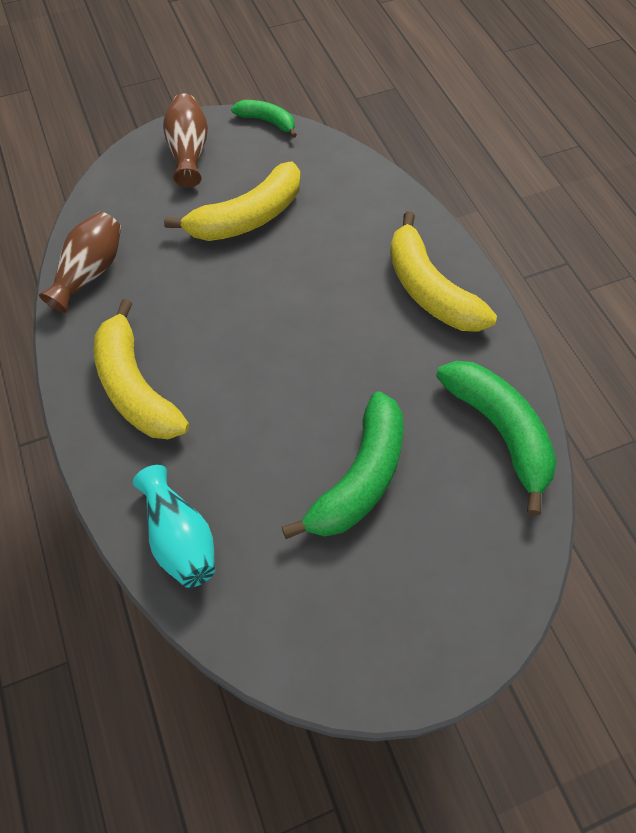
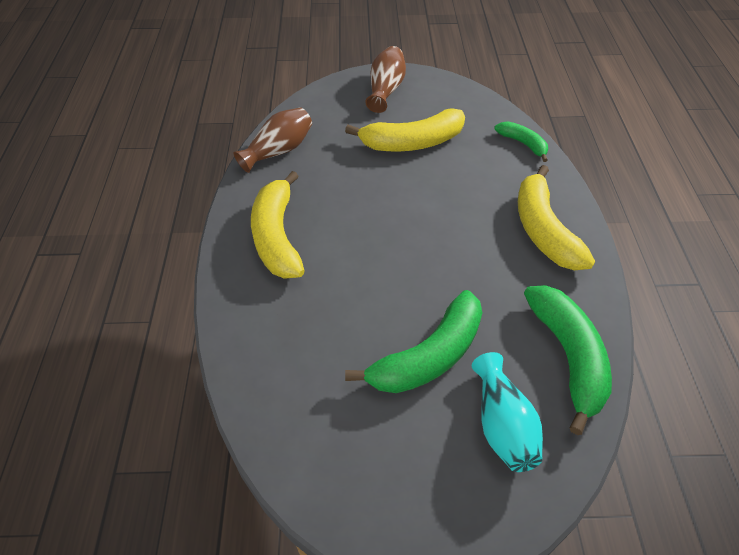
camera: 20 degrees right, 10 degrees down
turquoise vase [133,465,215,588] -> turquoise vase moved to [472,352,543,472]
green banana [231,100,297,138] -> green banana moved to [494,121,548,162]

